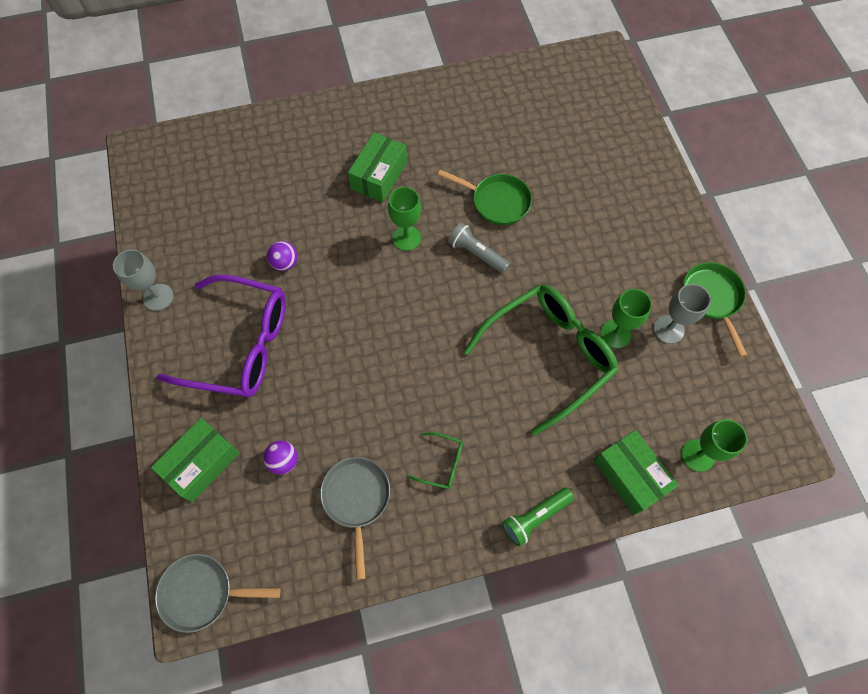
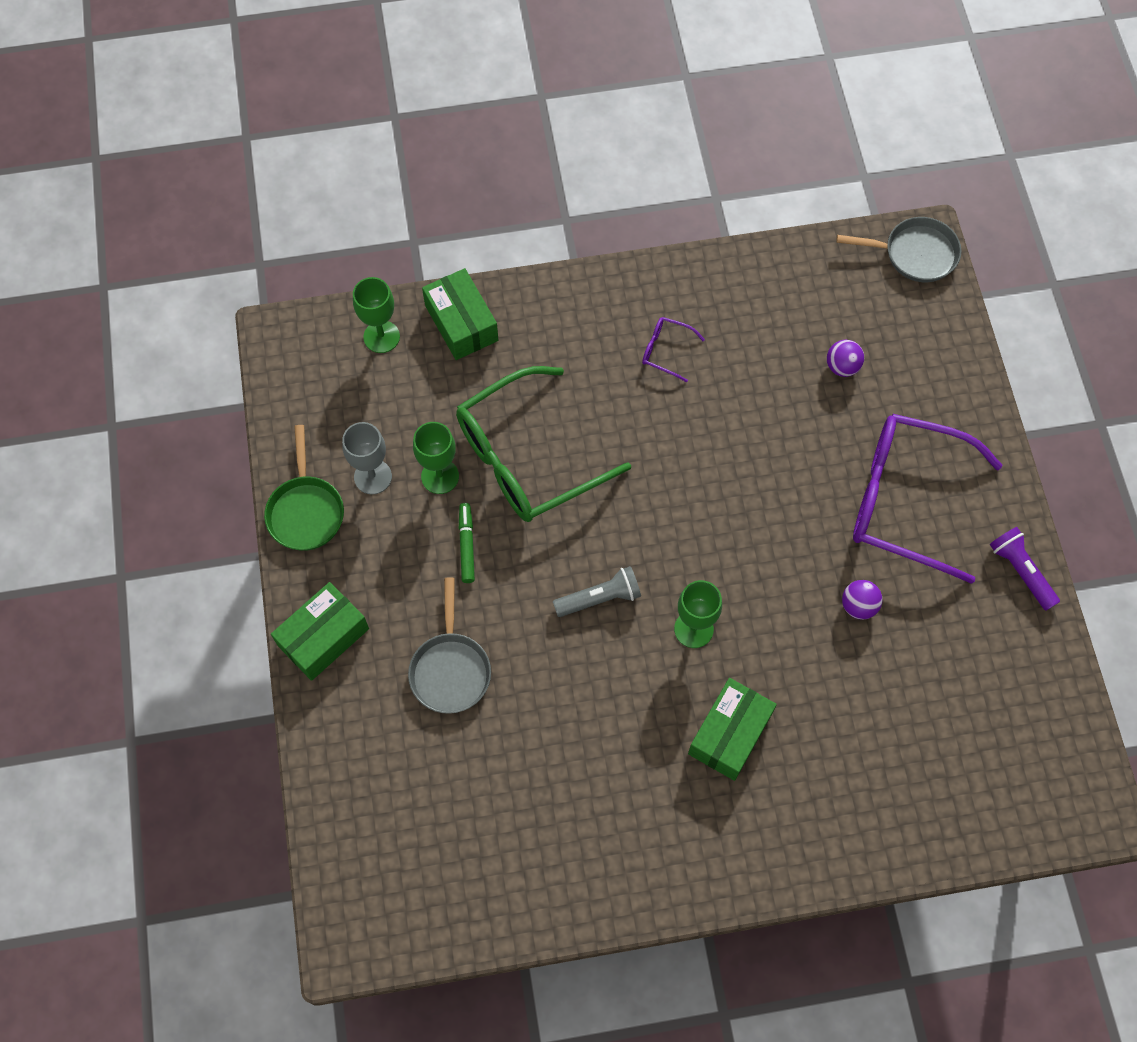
camera: 175 degrees left, 0 degrees up
grey goblet [113,249,174,311] -> purple flashlight [990,527,1060,611]
green box [151,418,240,502] -> green box moved to [271,582,369,681]
grey pan [320,457,390,580] -> grey pan moved to [408,577,491,714]
green glasses [408,432,463,489] -> purple glasses [642,317,705,382]
green pan [438,170,532,225] -> none
grey flashlight [448,222,510,274] -> grey flashlight turned 60 degrees counterclockwise [553,566,641,617]
green flashlight [502,488,574,547] -> none
none -> green marker [459,503,475,583]

